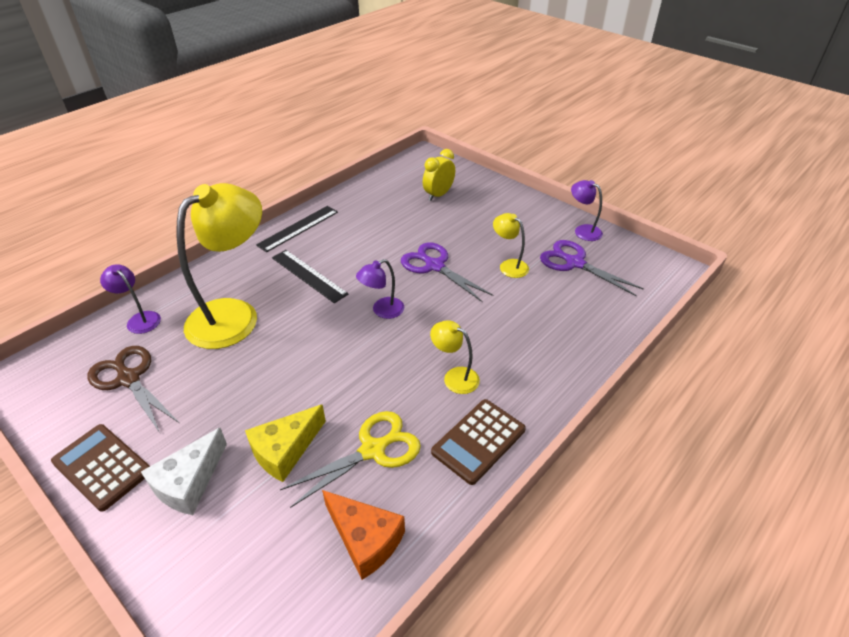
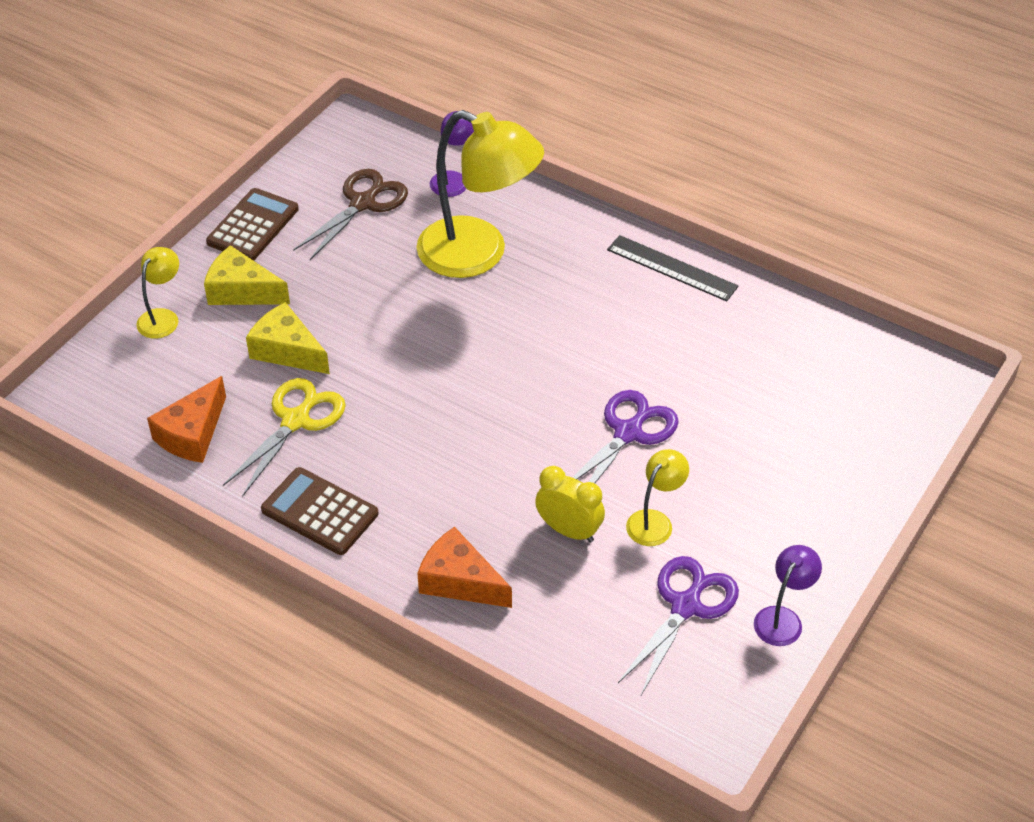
camera: 80 degrees right, 5 degrees up
white cheese [141,428,227,515] -> yellow cheese [204,245,290,305]
black ruler [272,250,349,303] -> none
yellow scissors [280,411,421,508] -> yellow scissors turned 105 degrees counterclockwise [223,378,346,497]
purple lamp [356,259,404,319] -> none
yellow clock [423,149,455,201] -> yellow clock moved to [535,466,605,542]
yellow lamp [430,320,480,394] -> yellow lamp moved to [136,247,179,339]
none -> orange cheese [417,527,512,608]

